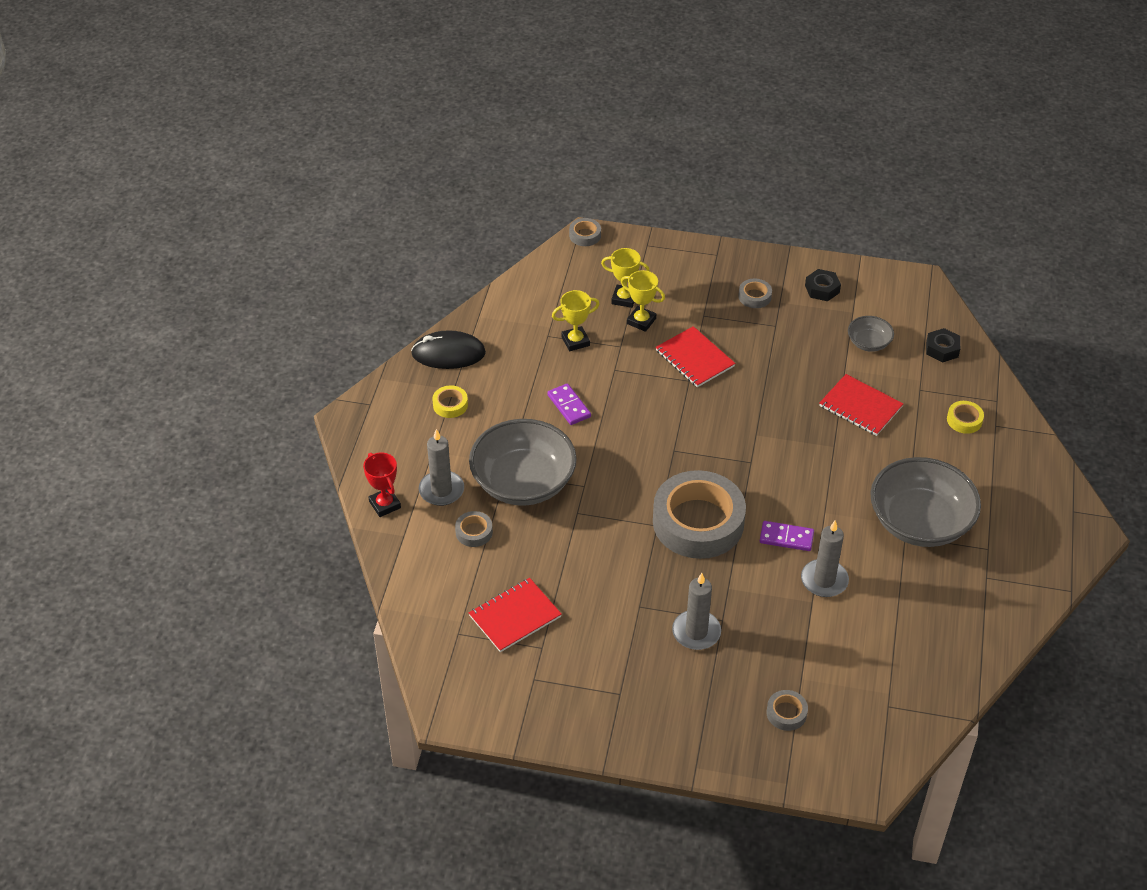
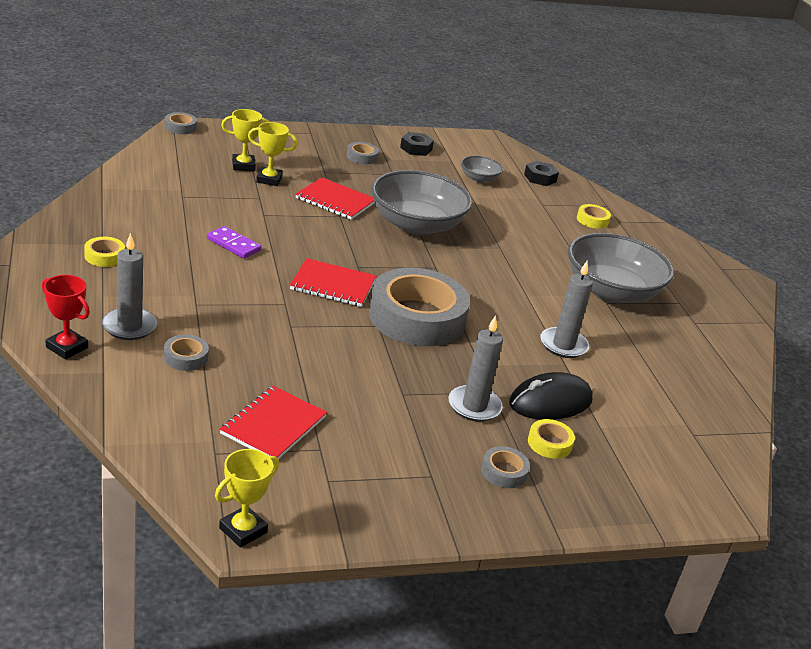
camera: 30 degrees left, 15 degrees down
black mouse [411,330,486,369] -> black mouse moved to [509,372,593,420]
grey bowl [469,419,577,506] -> grey bowl moved to [371,170,472,235]
yellow trophy [552,290,599,351] -> yellow trophy moved to [215,449,279,548]
purple domino [760,521,814,551] -> none
grey tape [766,690,808,731] -> grey tape moved to [481,446,530,488]
red notebook [819,374,903,436] -> red notebook moved to [290,258,376,307]
none -> yellow tape [528,419,575,459]

